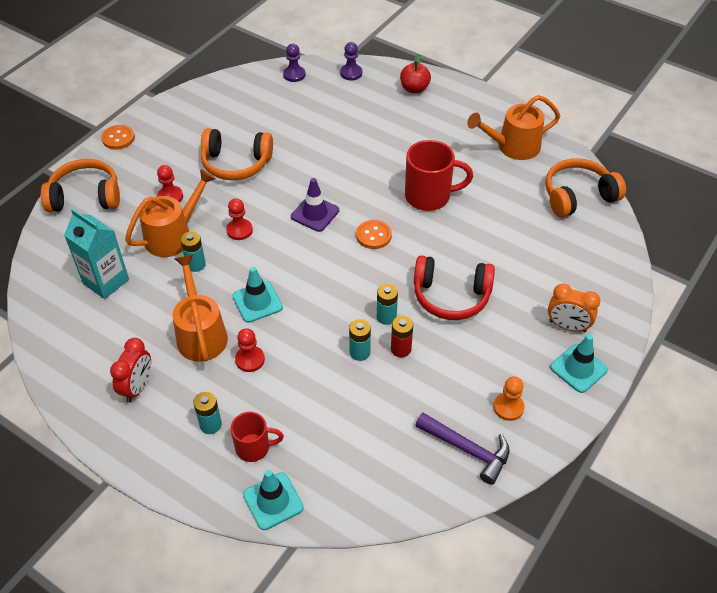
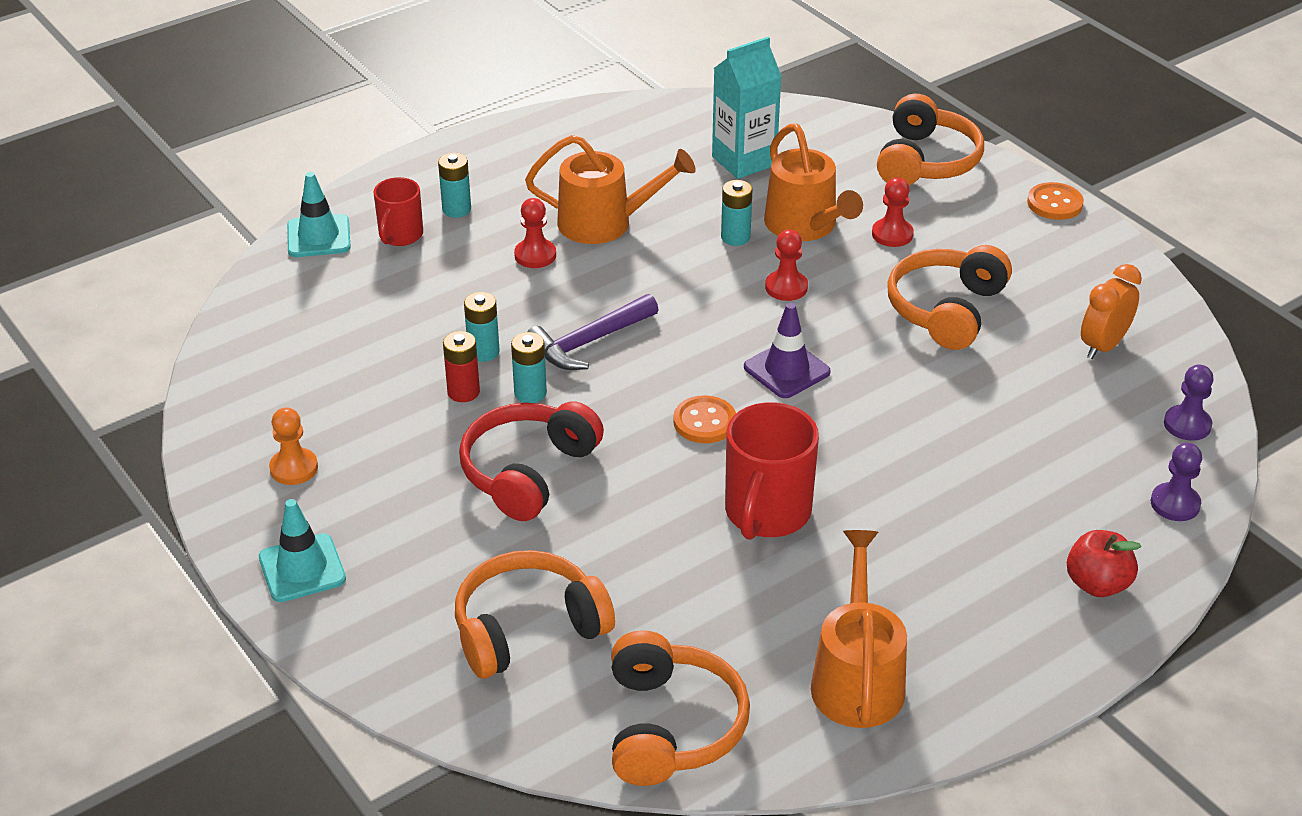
camera: 110 degrees right, 10 degrees down
red clock [110,338,151,402] -> none
turquoise traffic cone [232,267,283,323] -> none
purple hammer [415,413,510,485] -> purple hammer moved to [527,294,659,370]
orange clock [548,284,600,332] -> orange clock moved to [1081,264,1142,359]
none -> orange headphones [455,550,615,679]

